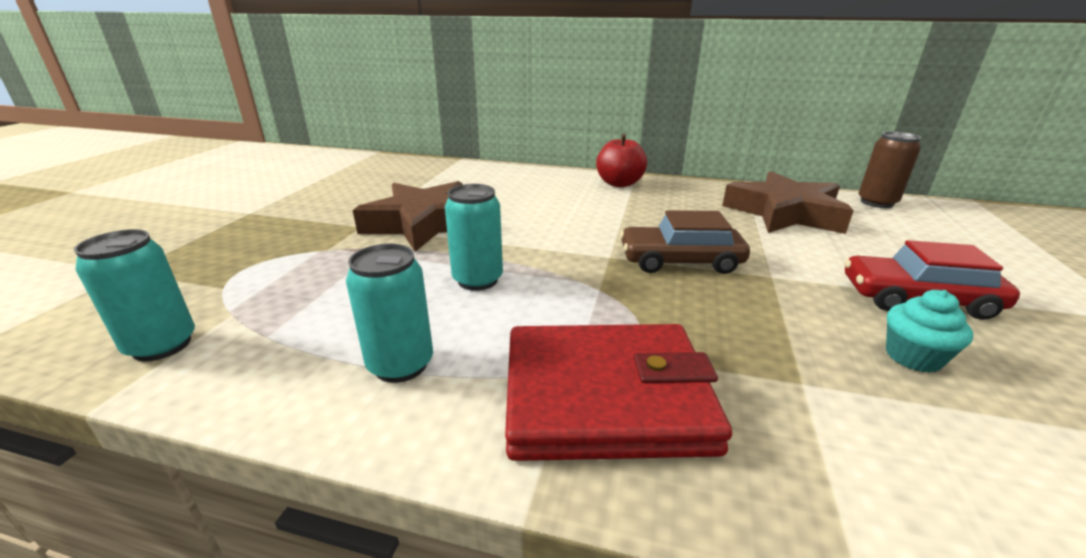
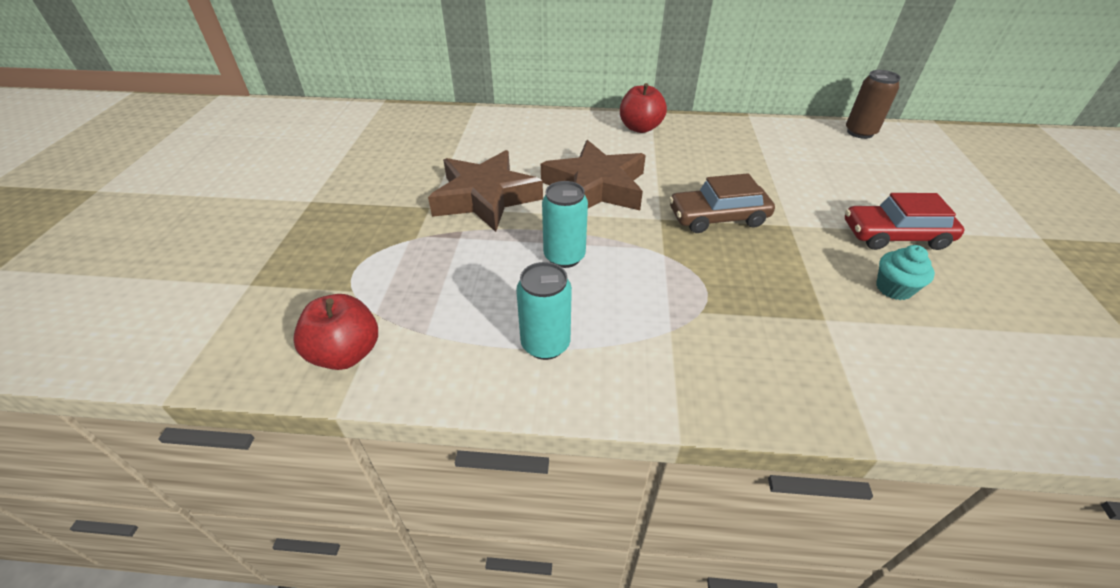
camera: 10 degrees left, 15 degrees up
turquoise can [74,229,195,361] -> red apple [293,294,378,370]
red wallet [505,324,732,461] -> none
brown star [722,171,854,234] -> brown star moved to [541,140,646,210]

